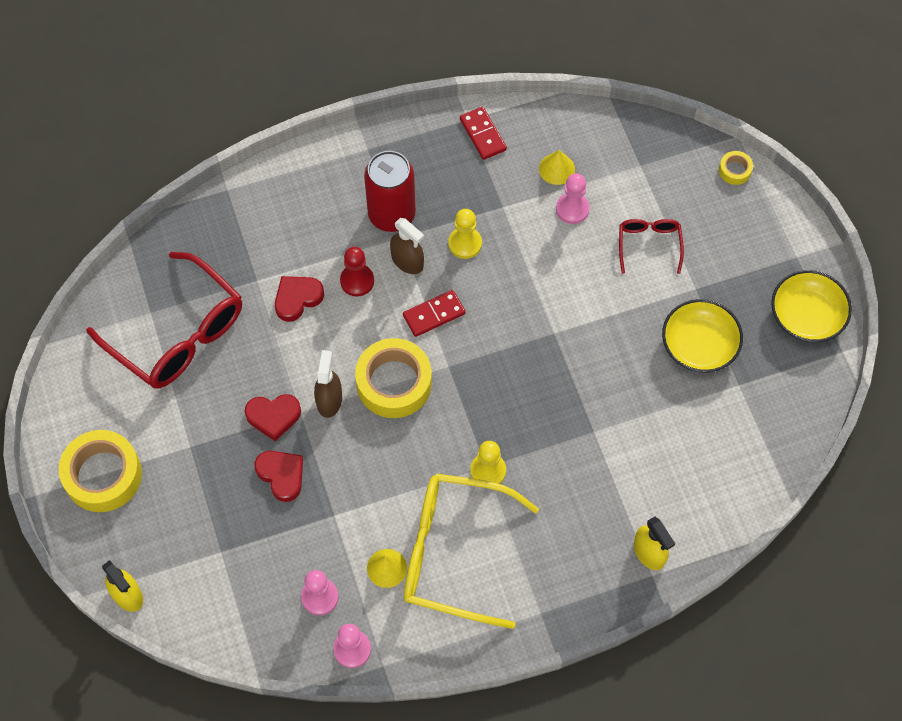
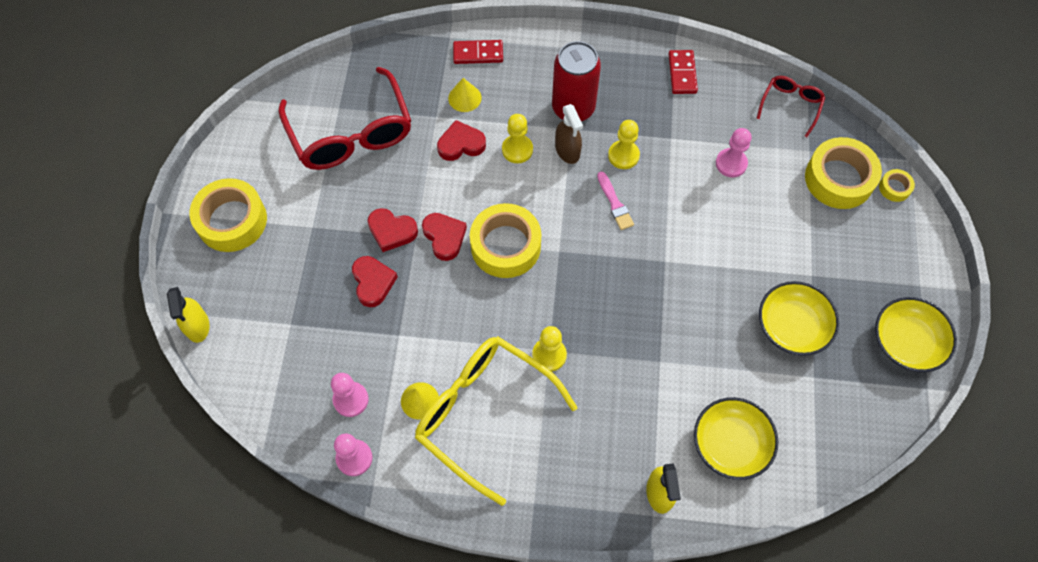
camera: 25 degrees right, 0 degrees up
brown spray bottle [314,350,342,418] -> red heart [422,213,467,261]
red pawn [340,247,374,296] -> yellow pawn [502,114,533,163]
red domino [403,290,466,337] -> red domino moved to [453,40,503,64]
yellow cone [539,150,575,185] -> yellow cone moved to [448,78,482,112]
red glasses [619,219,684,274] -> red glasses moved to [757,76,825,137]
none -> pink brush [597,172,634,230]
none -> yellow bowl [694,397,779,480]
none -> yellow tape [805,137,882,209]

